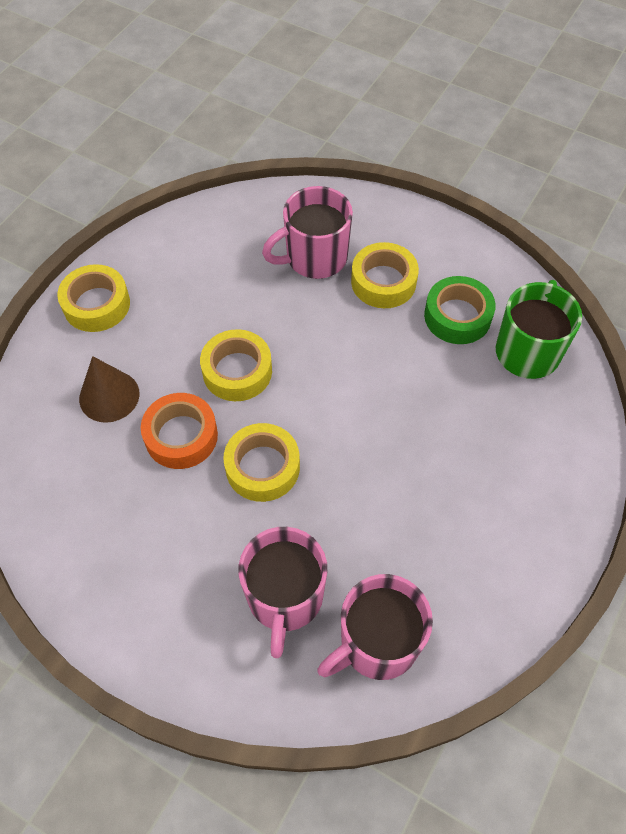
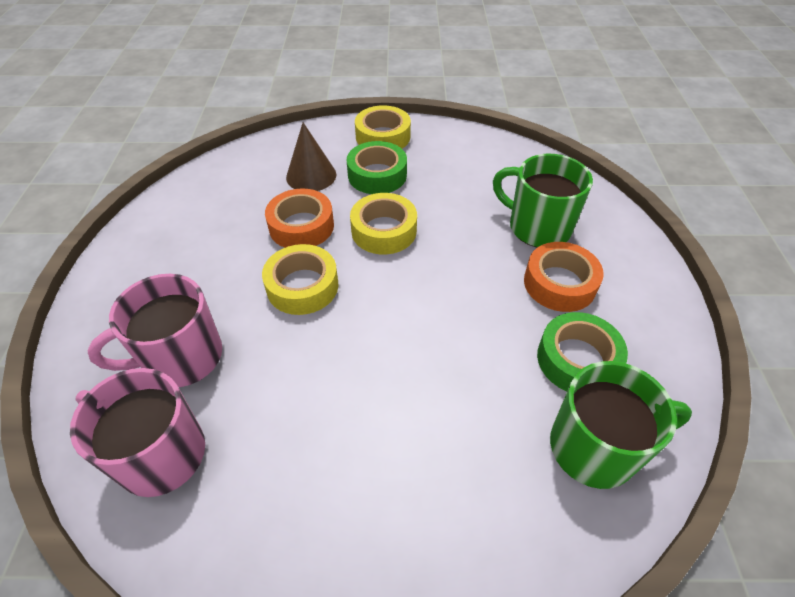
camera: 60 degrees right, 10 degrees down
pink mug [262,186,353,279] -> green mug [493,154,593,247]
yellow tape [351,242,419,308] -> orange tape [524,242,604,312]
none -> green tape [347,141,407,194]

